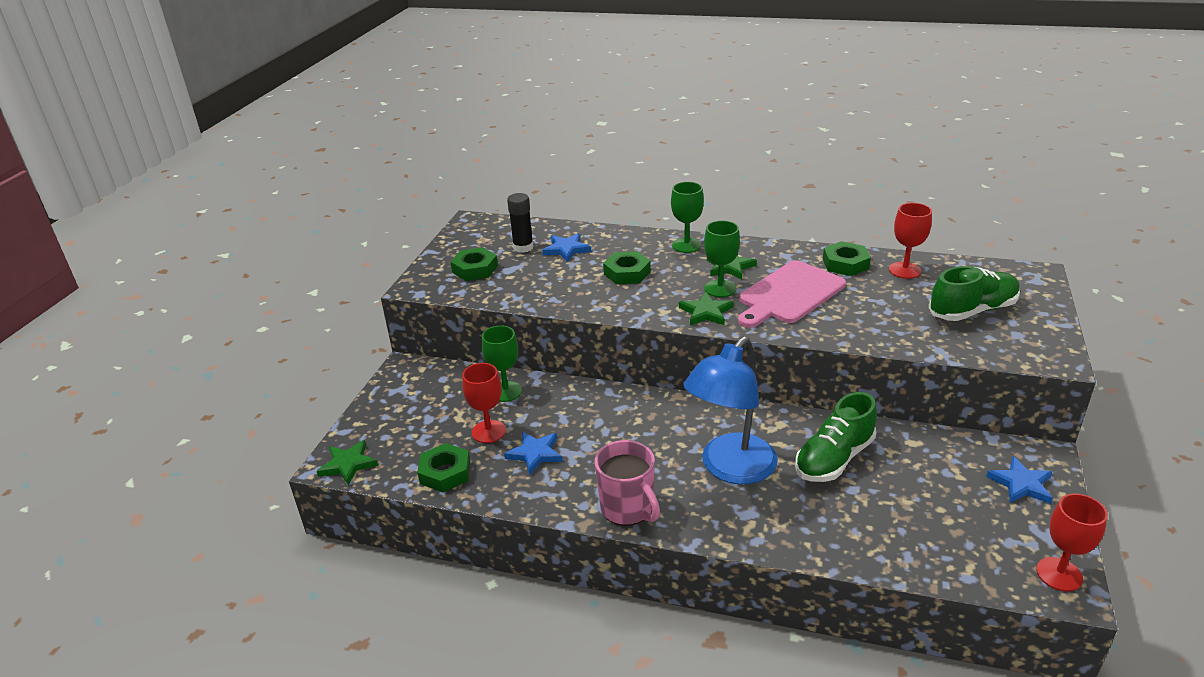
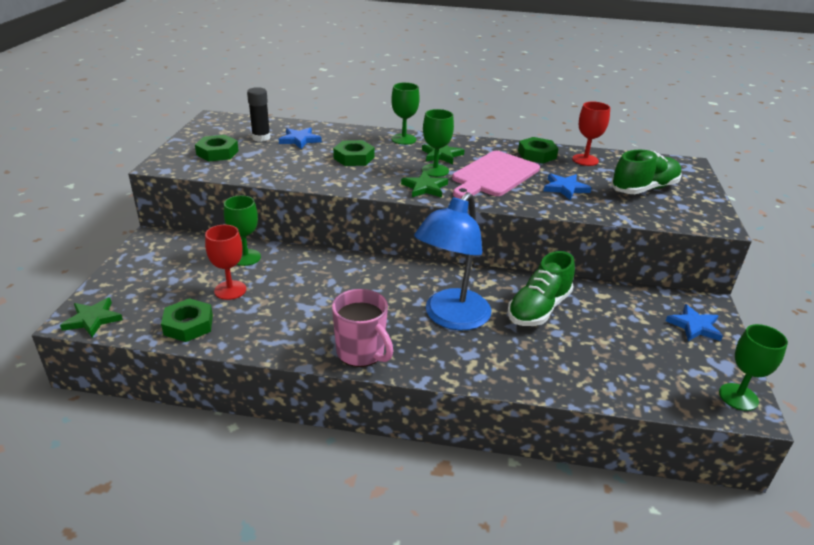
camera: 10 degrees left, 0 degrees up
blue star [504,431,563,475] -> blue star moved to [544,173,591,200]
red goblet [1036,493,1108,592] -> green goblet [719,324,788,411]

